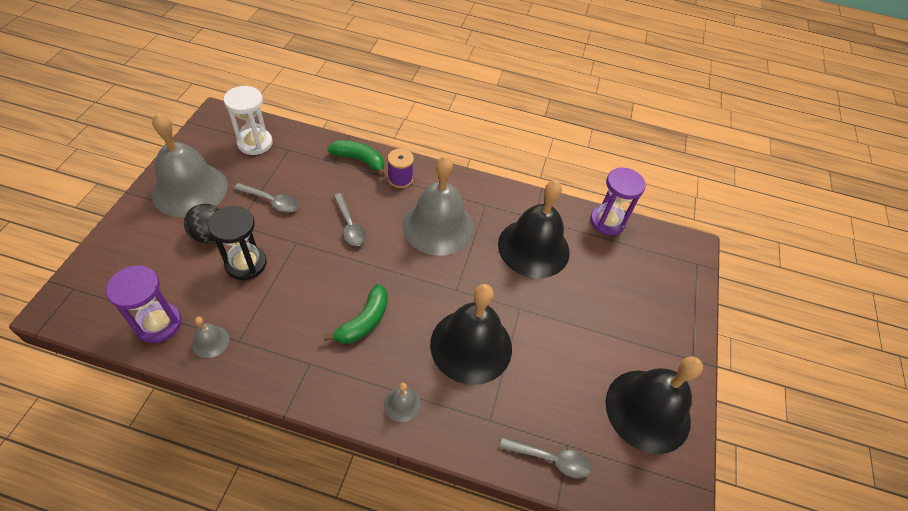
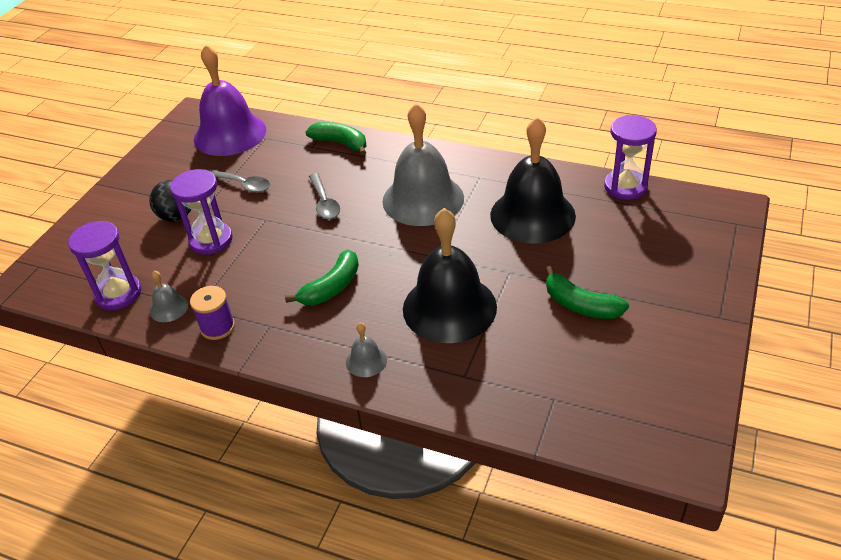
camera: 15 degrees right, 10 degrees down
grey bell [152,113,228,217] -> none
black hourglass [208,206,267,280] -> purple hourglass [170,169,233,254]
white hourglass [224,86,272,155] -> purple bell [194,44,266,156]
purple spool [388,148,414,188] -> purple spool moved to [190,286,235,340]
grey spoon [500,437,591,478] -> none
black bell [606,356,703,454] -> none
none -> green banana [545,266,629,319]

